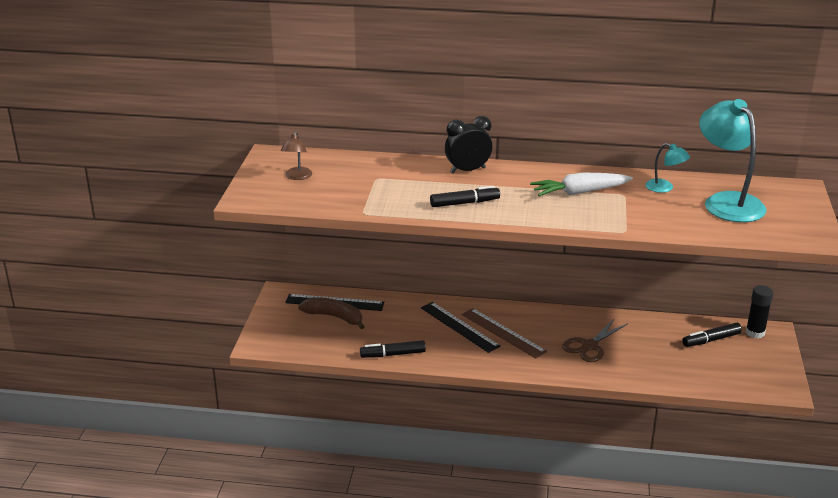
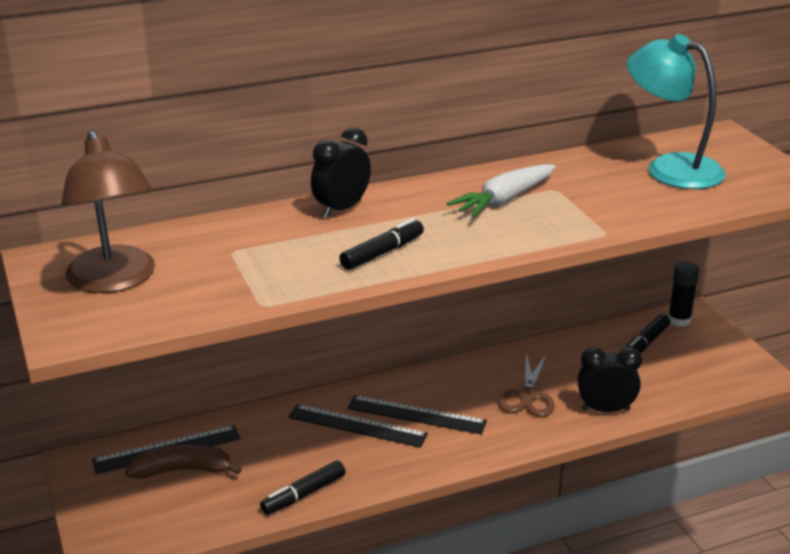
camera: 30 degrees left, 0 degrees up
brown lamp [281,132,312,180] -> brown lamp [62,130,155,293], size x2.11
brown ruler [462,308,547,358] -> black ruler [347,395,487,434]
turquoise lamp [645,143,690,193] -> none
none -> black clock [577,347,642,412]

